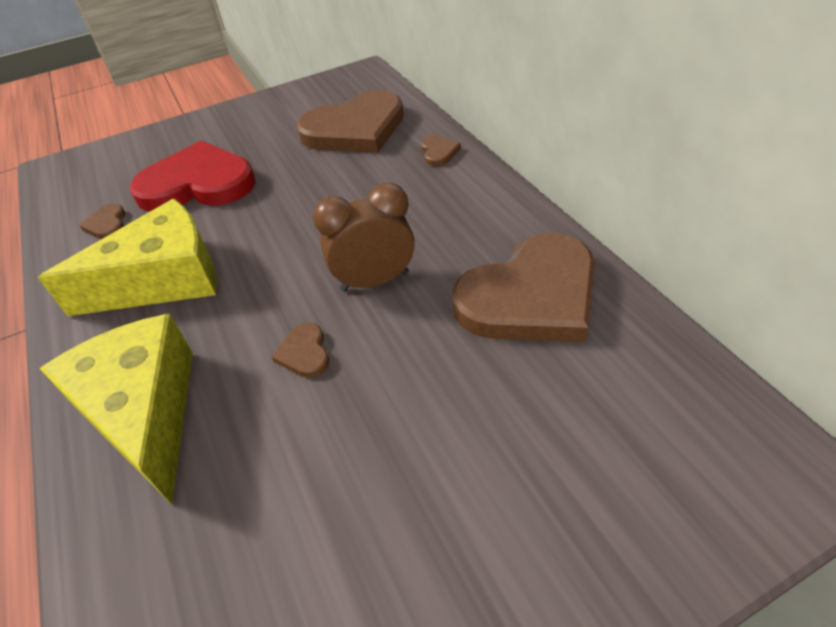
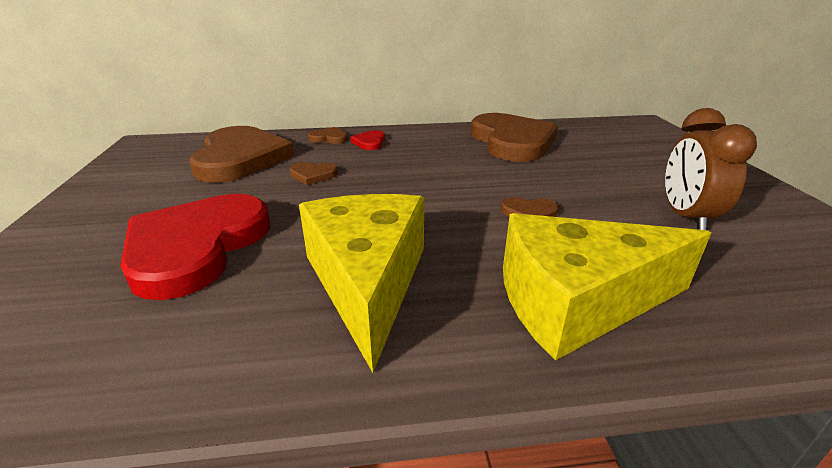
camera: 75 degrees left, 15 degrees down
brown heart [79,203,126,239] -> brown heart moved to [290,162,338,185]
brown clock [313,183,414,291] -> brown clock moved to [665,108,757,230]
none -> red heart [350,130,385,150]

